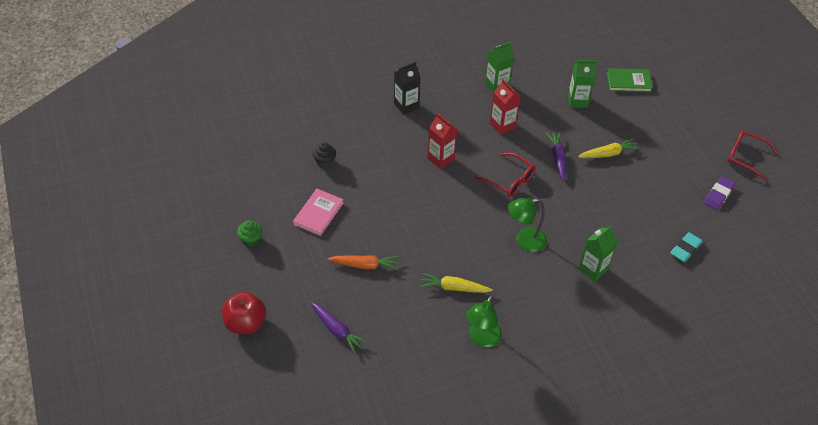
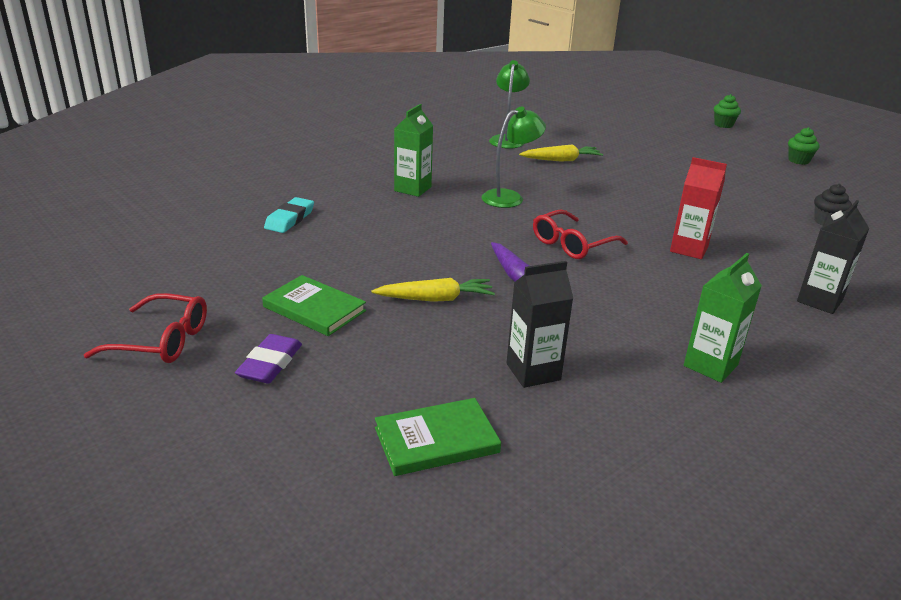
camera: 160 degrees right, 20 degrees down
red apple [222,292,266,334] -> green cupcake [714,94,741,128]
pink book [293,189,344,236] -> none
purple carrot [310,302,368,354] -> none
orange carrot [328,255,399,270] -> none
red glasses [475,152,535,197] -> red glasses turned 60 degrees counterclockwise [533,210,628,259]
red carton [490,79,521,135] -> none
green carton [568,60,597,108] -> black carton [507,261,574,388]
yellow carrot [578,138,640,158] -> yellow carrot turned 150 degrees counterclockwise [372,278,495,302]
purple eraser [704,176,735,210] -> purple eraser moved to [235,334,302,384]
none -> green book [262,275,366,336]

